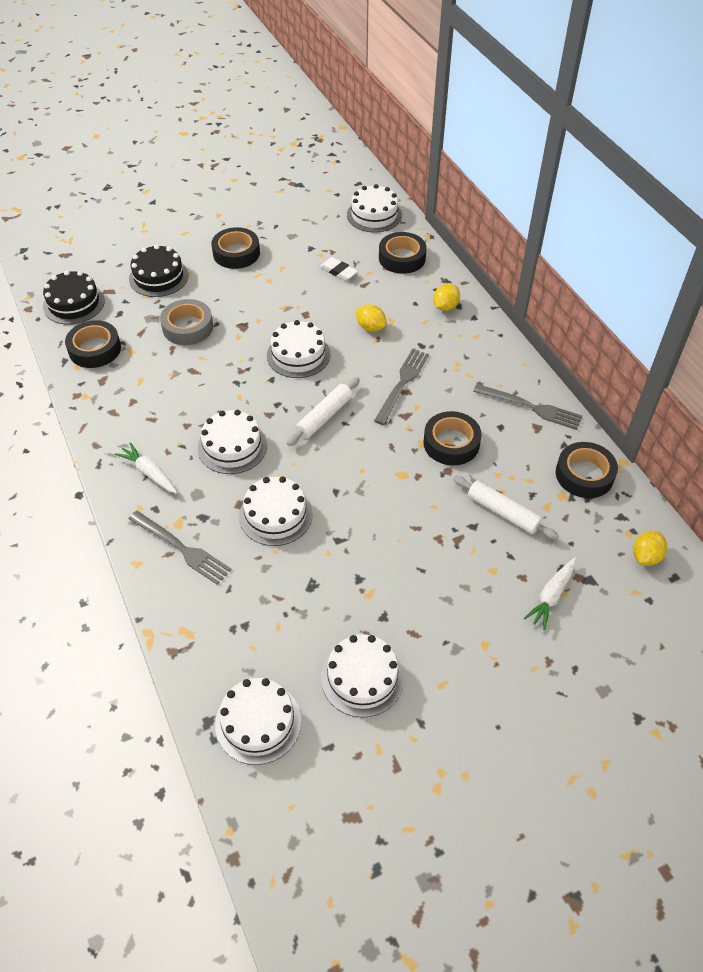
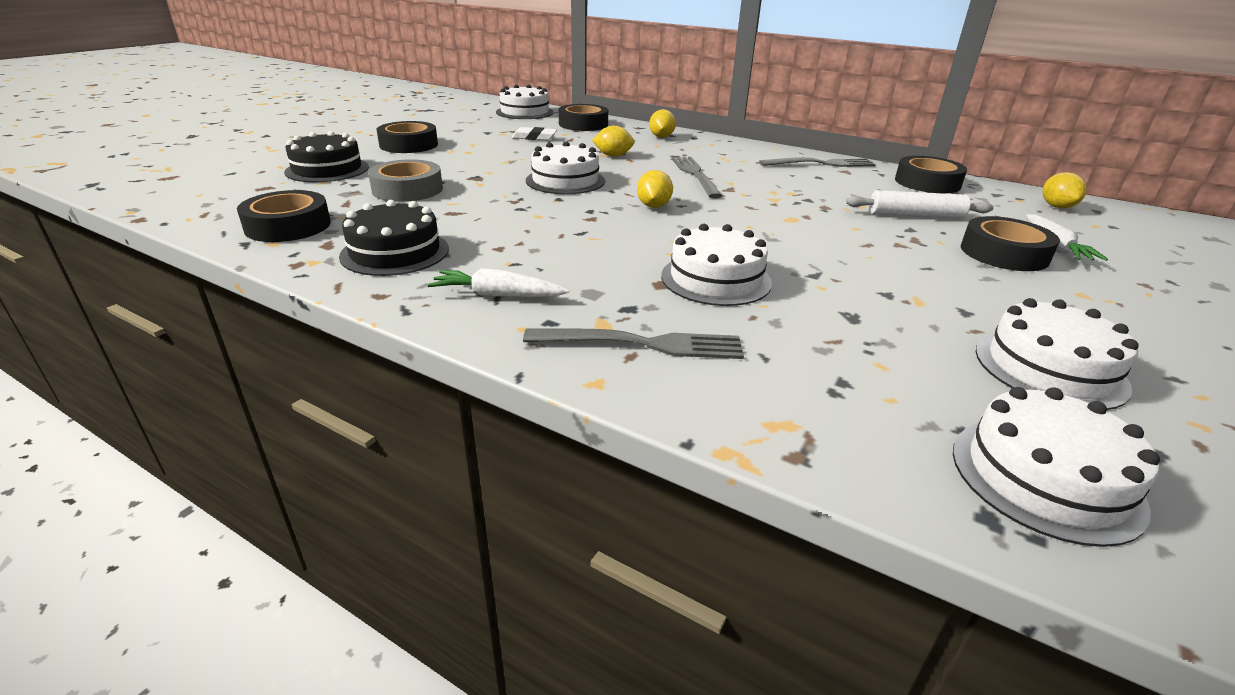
camera: 35 degrees left, 20 degrees down
black cake [43,271,105,324] -> black cake moved to [339,200,449,276]
white cake [198,410,267,474] -> none
white rolling pin [287,377,360,446] -> yellow lemon [637,170,673,208]
black tape [423,411,482,465] -> black tape moved to [961,216,1060,271]

